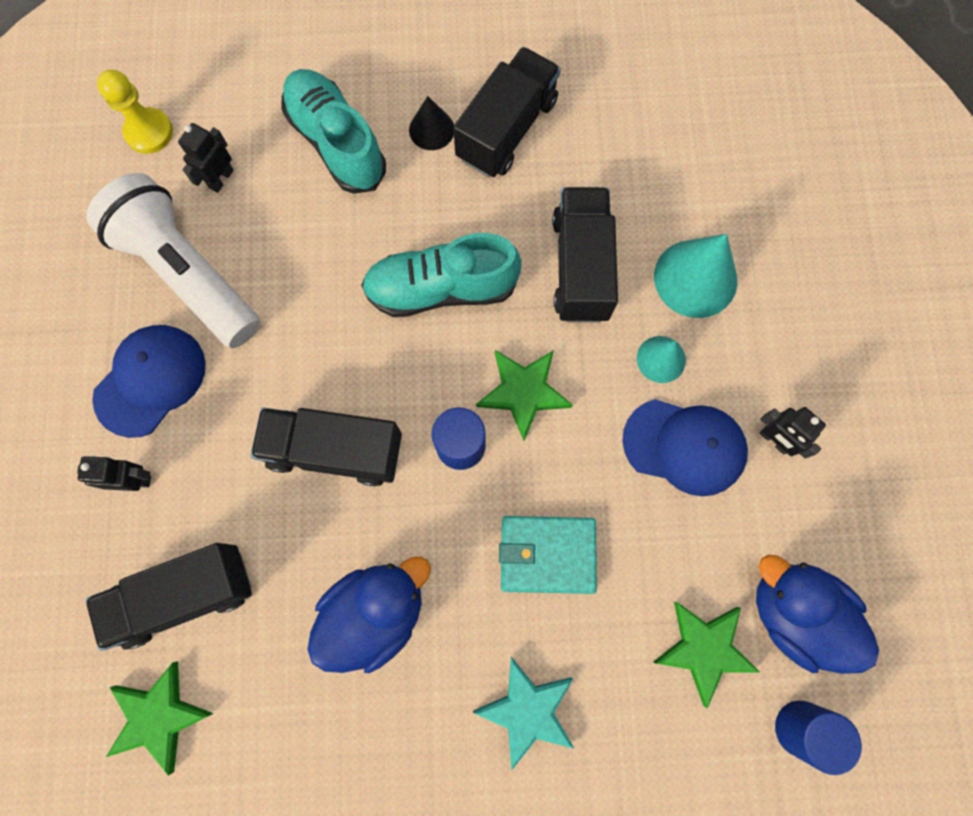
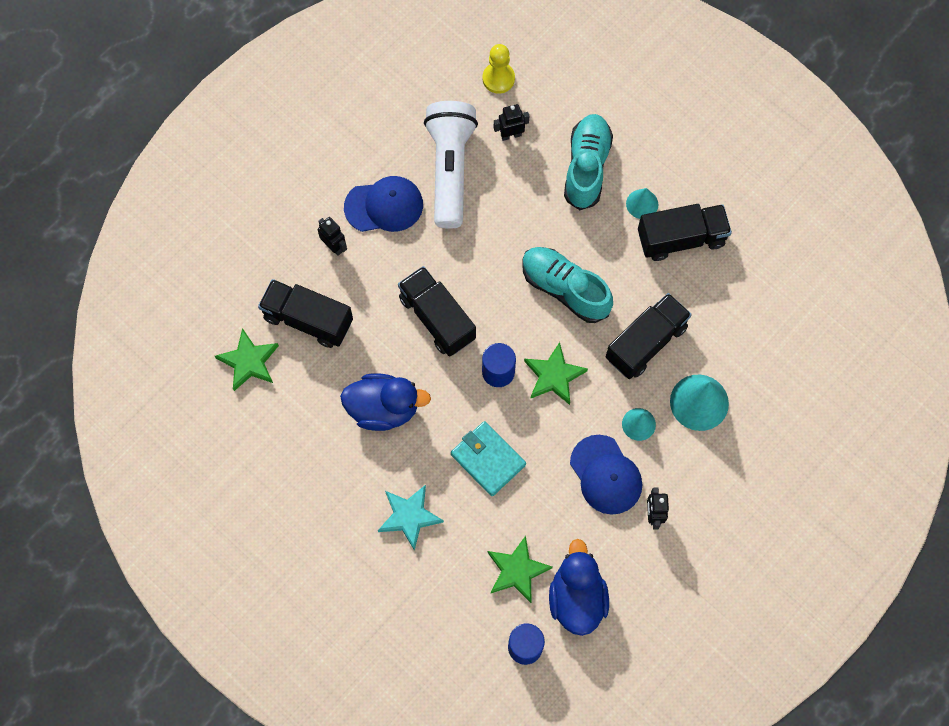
camera: 45 degrees right, 5 degrees down
black cone [409,96,454,150] -> turquoise cone [626,188,658,219]

